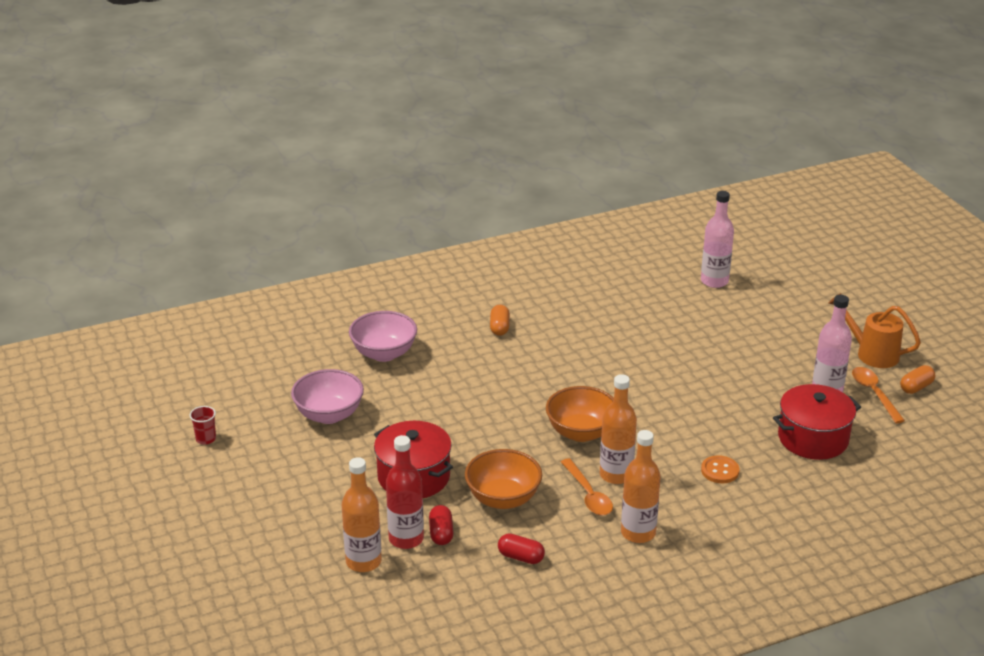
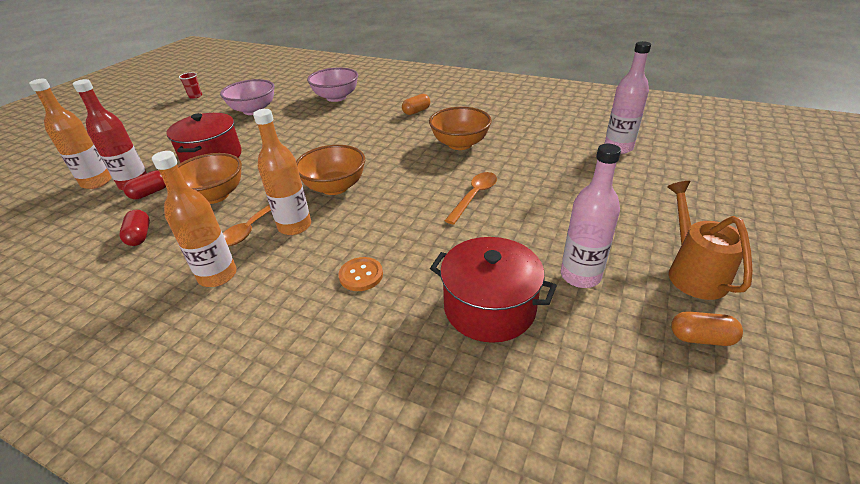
camera: 50 degrees right, 5 degrees up
orange spoon [852,367,905,423] -> orange spoon moved to [444,172,497,224]
none -> orange bowl [429,107,492,150]

